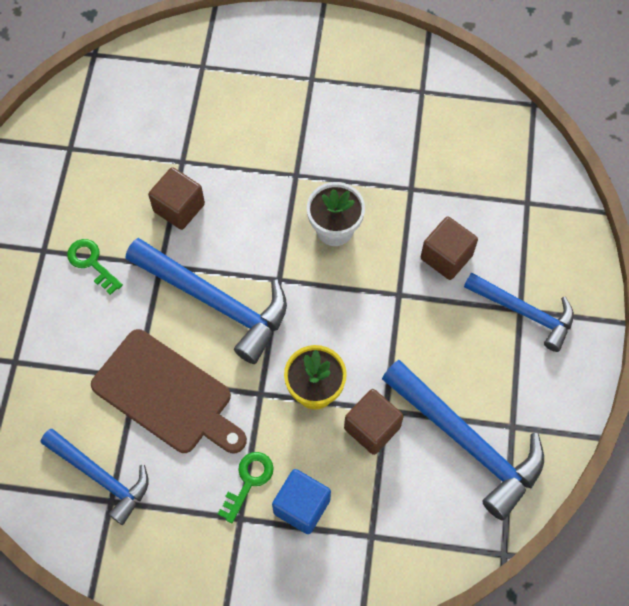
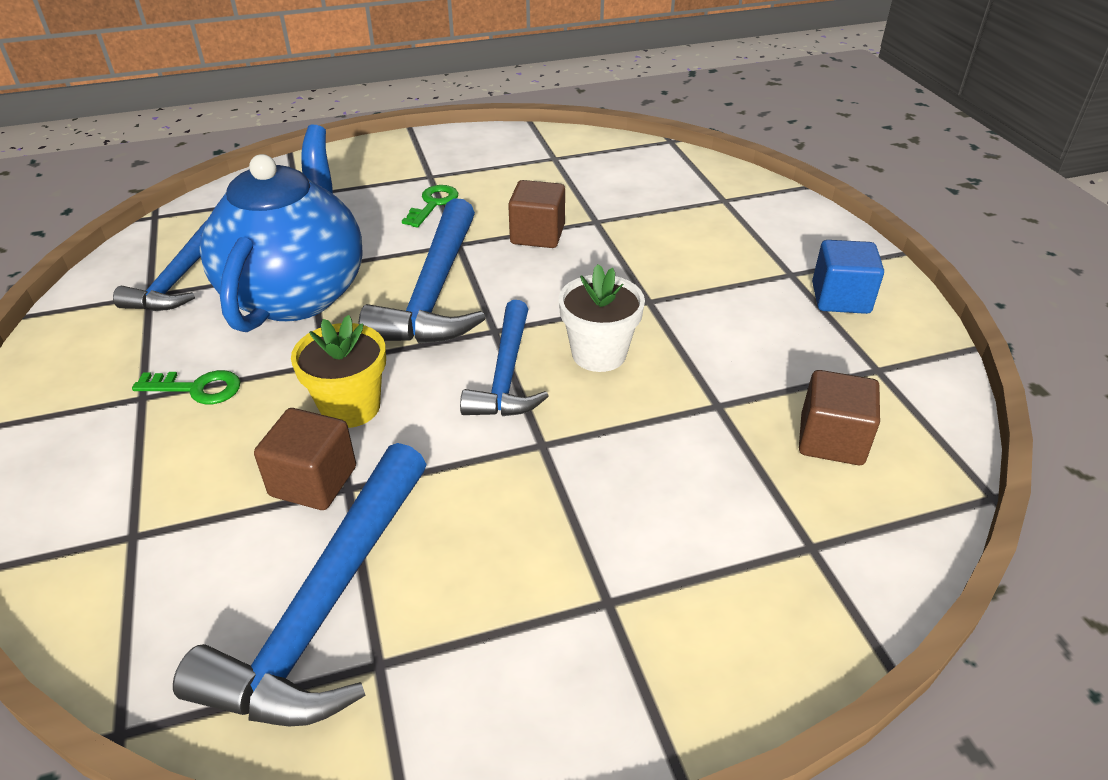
camera: 65 degrees right, 25 degrees down
brown cutting board [91,329,247,453] -> blue teapot [200,124,363,332]
blue cube [272,469,331,534] -> blue cube moved to [812,240,884,314]
brown cube [421,217,478,280] -> brown cube moved to [799,370,880,465]
blue hammer [464,272,574,352] -> blue hammer moved to [460,300,549,416]

